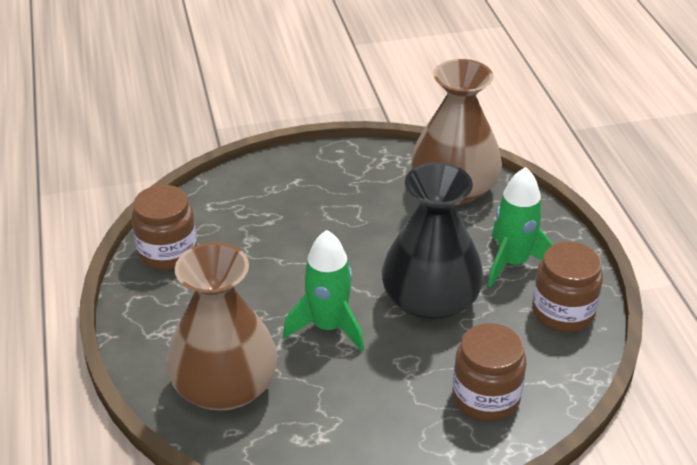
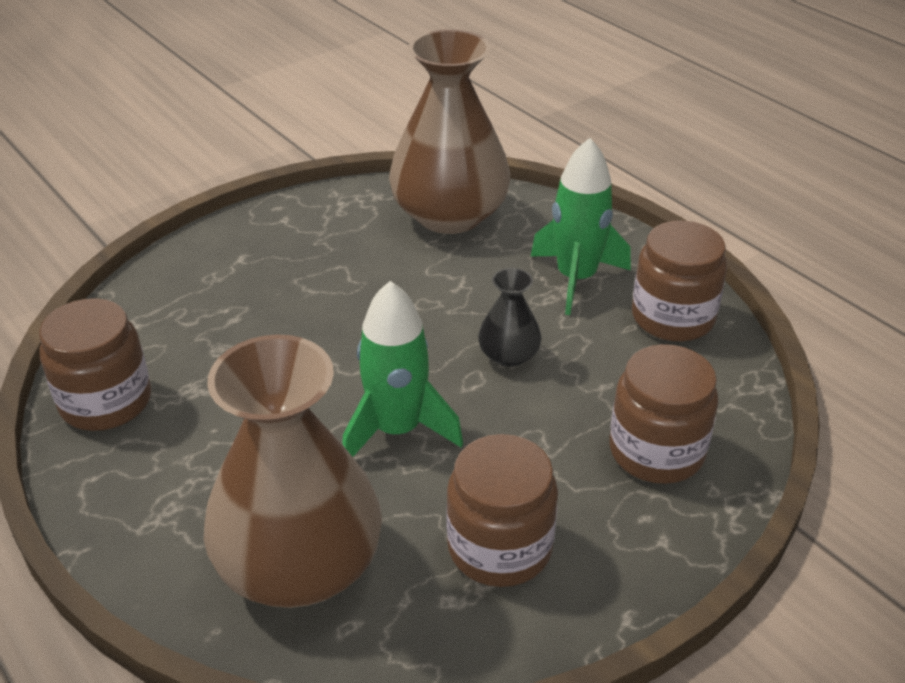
camera: 25 degrees left, 0 degrees up
black vase [382,162,484,321] -> black vase [478,268,542,367], size x0.45
none -> brown jar [446,434,558,587]

